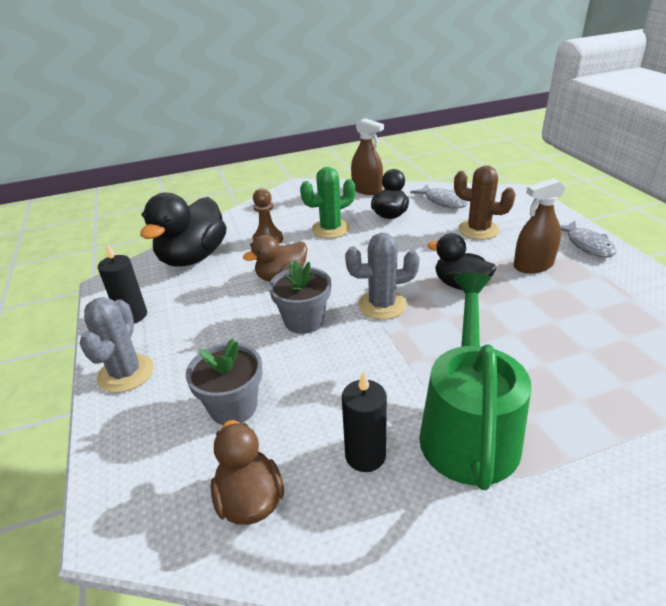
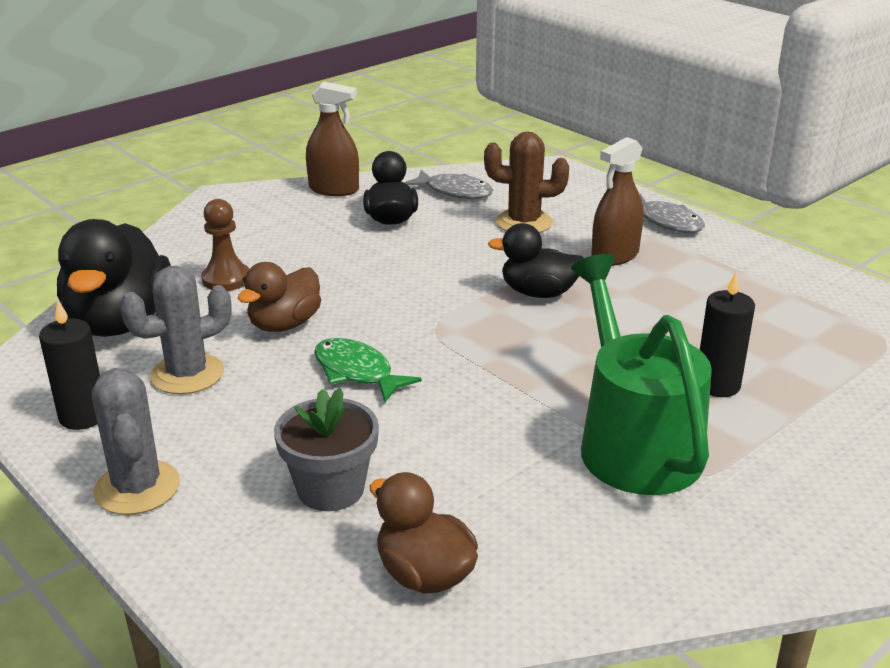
camera: 25 degrees left, 5 degrees down
grey flower pot [269,261,331,334] -> green fish [314,338,422,402]
green cactus [300,167,355,239] -> none
black candle [342,371,387,472] -> black candle moved to [700,272,755,397]
grey cactus [345,233,420,320] -> grey cactus moved to [120,266,232,394]

